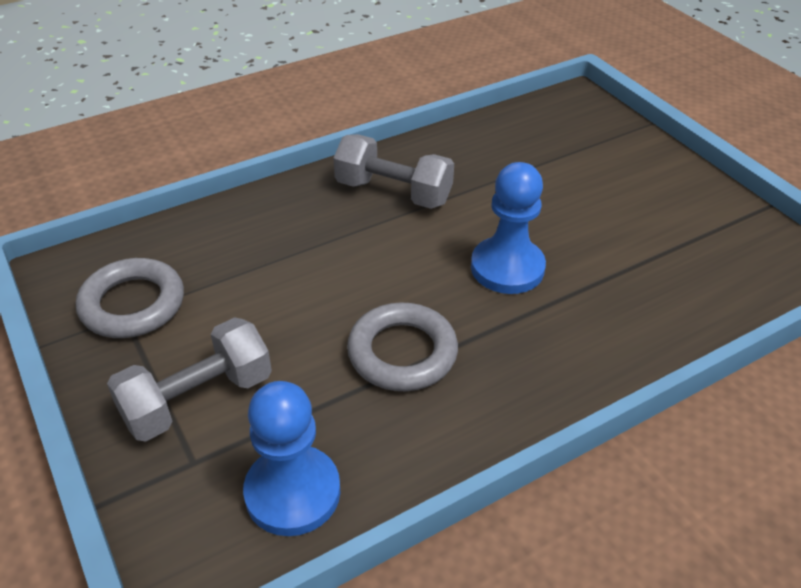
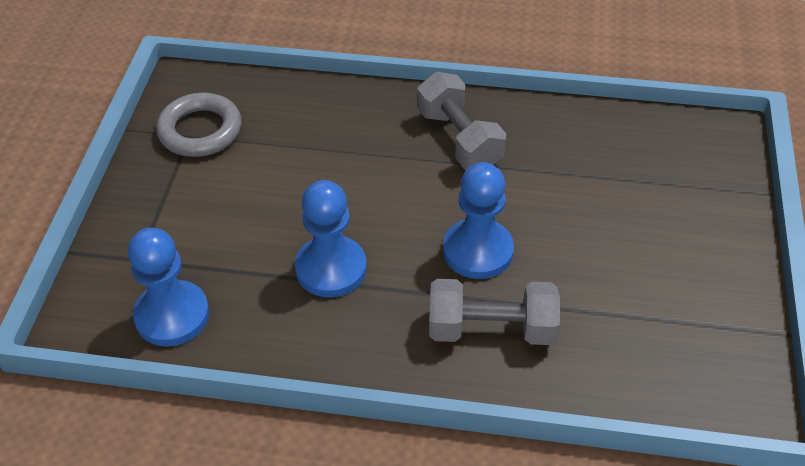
camera: 40 degrees right, 5 degrees up
grey dumbbell [107,317,272,441] -> grey dumbbell moved to [429,279,560,345]
grey ring [347,302,458,391] -> blue pawn [295,180,367,297]

